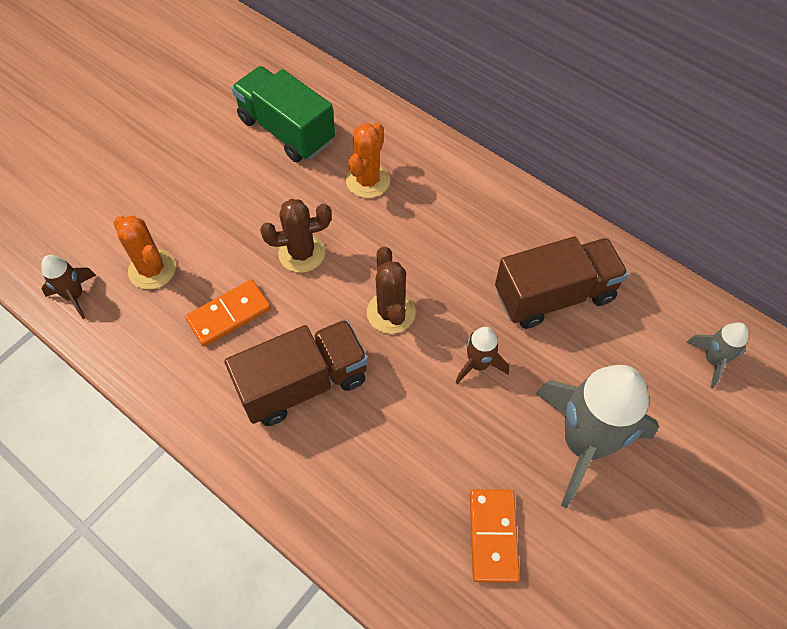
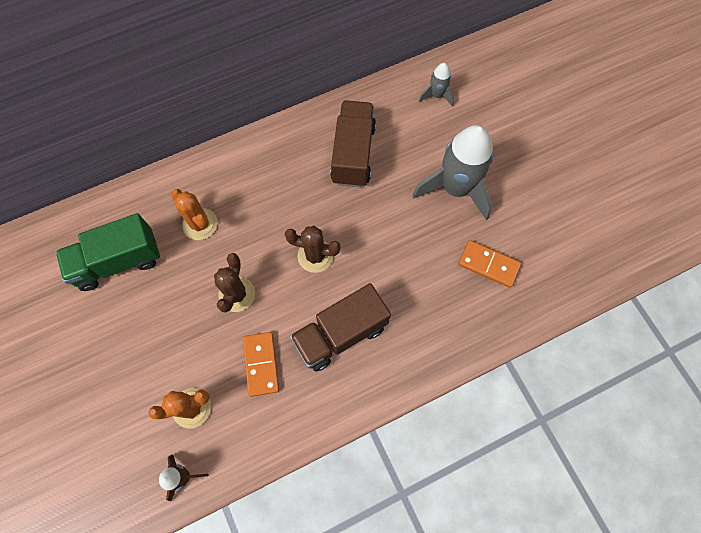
camera: 65 degrees left, 10 degrees up
brown truck [224,319,368,426] -> brown truck turned 120 degrees counterclockwise [290,283,391,372]
brown rocket [455,327,509,384] -> none

